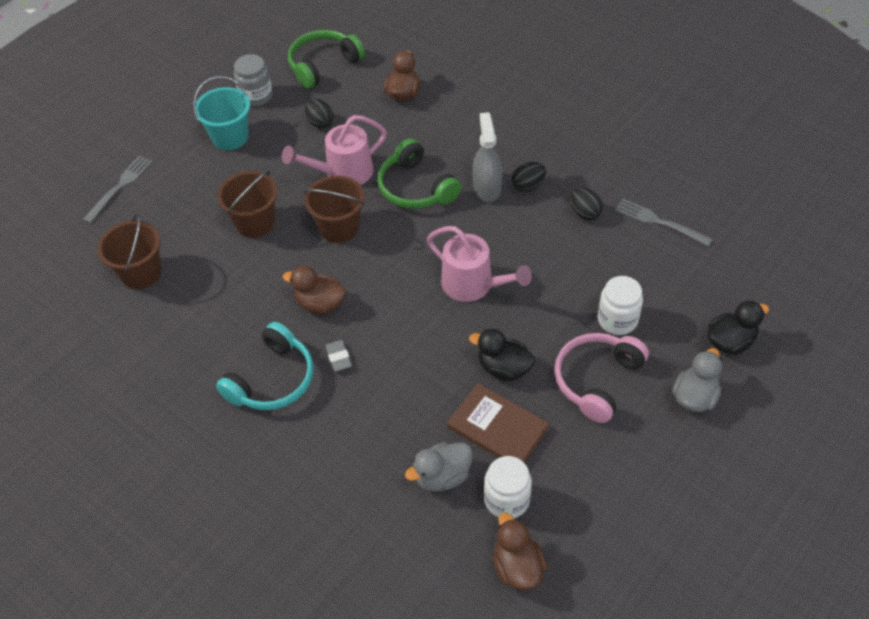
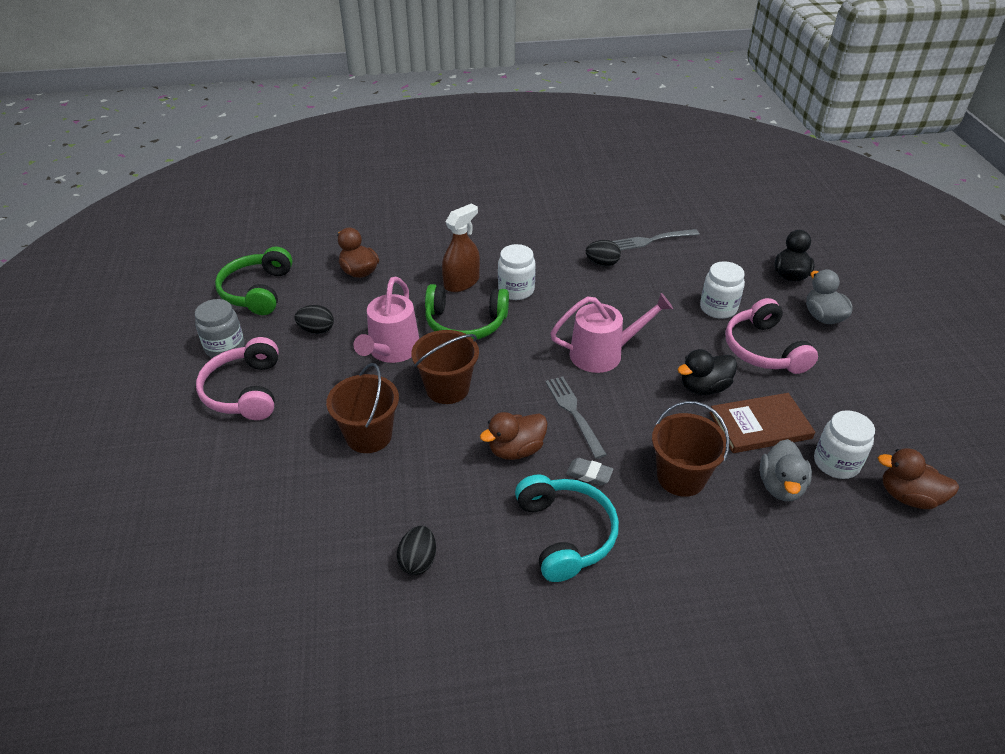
camera: 50 degrees left, 10 degrees down
grey fork [83,155,153,223] -> grey fork moved to [545,376,607,459]
brown bucket [97,213,161,289] -> brown bucket moved to [652,401,730,497]
turquoise bucket [193,76,250,150] -> pink headphones [196,337,279,420]
grey spray bottle [473,112,503,202] -> white jar [498,244,536,300]
black egg [512,162,546,191] -> black egg moved to [396,526,436,575]
none -> brown spray bottle [442,203,480,292]

